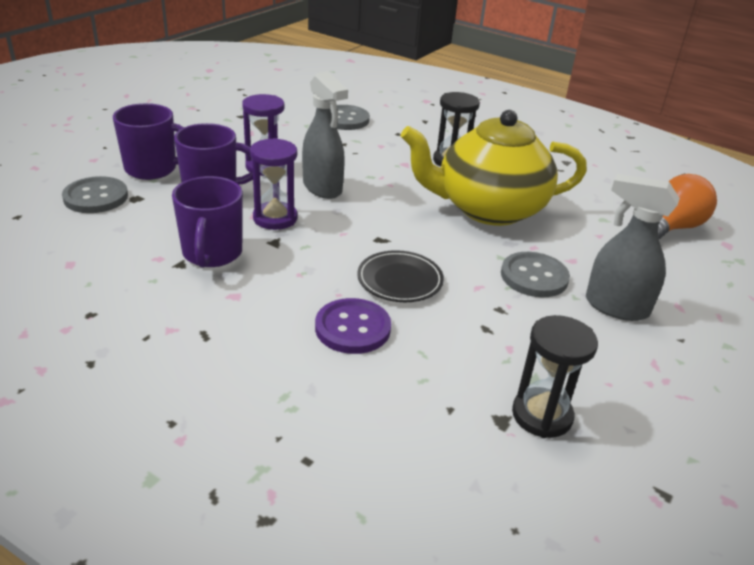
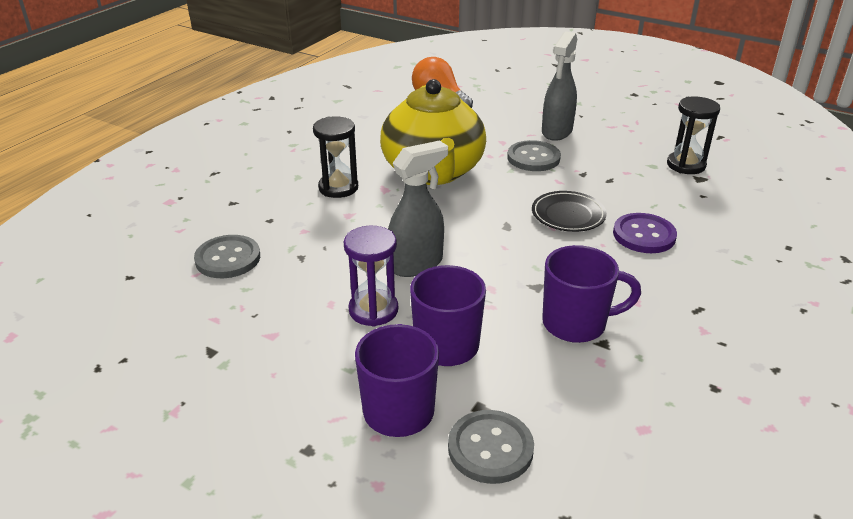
camera: 90 degrees left, 0 degrees up
purple hourglass [250,138,298,230] -> none

